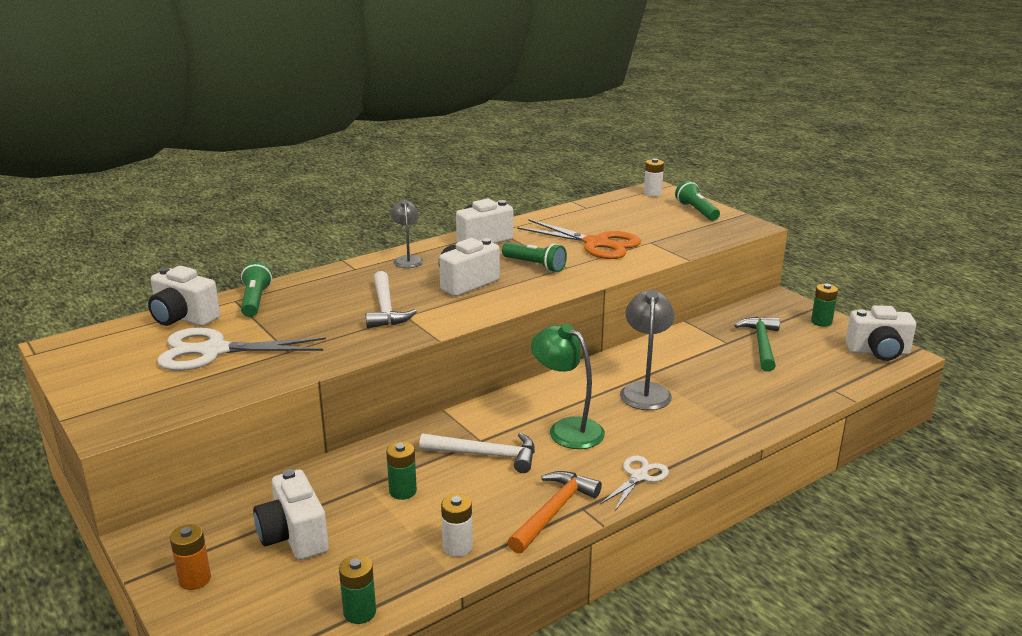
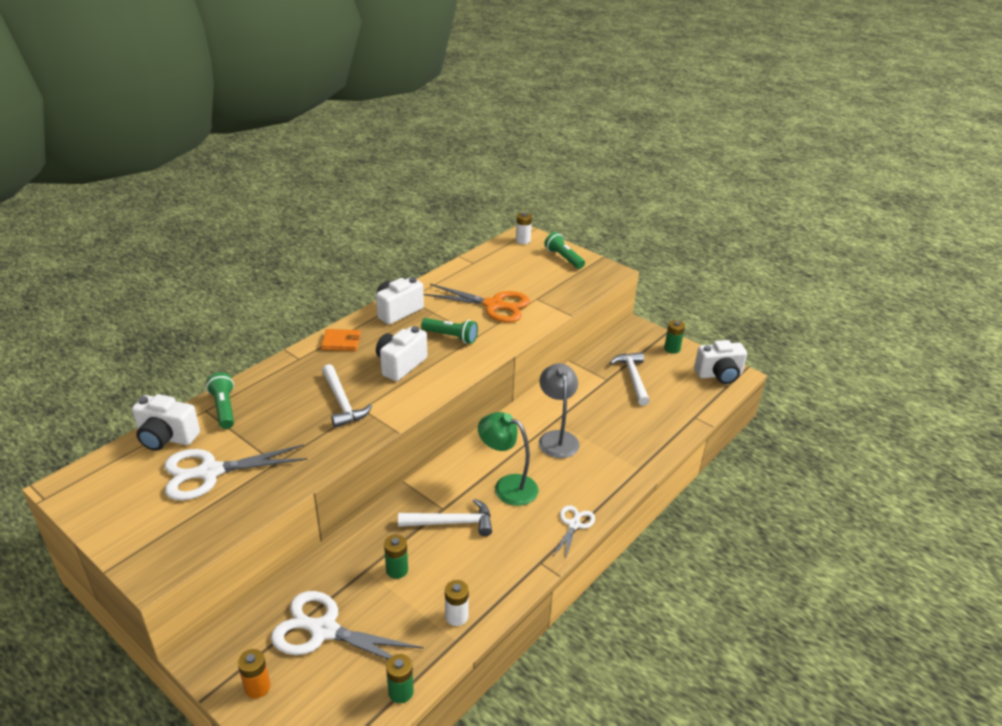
camera: 15 degrees left, 10 degrees up
white camera [253,469,329,560] -> white scissors [271,591,424,669]
grey lamp [391,200,423,268] -> orange wallet [321,329,361,351]
orange hammer [508,471,602,554] -> none
green hammer [734,317,780,372] -> white hammer [610,352,650,406]

